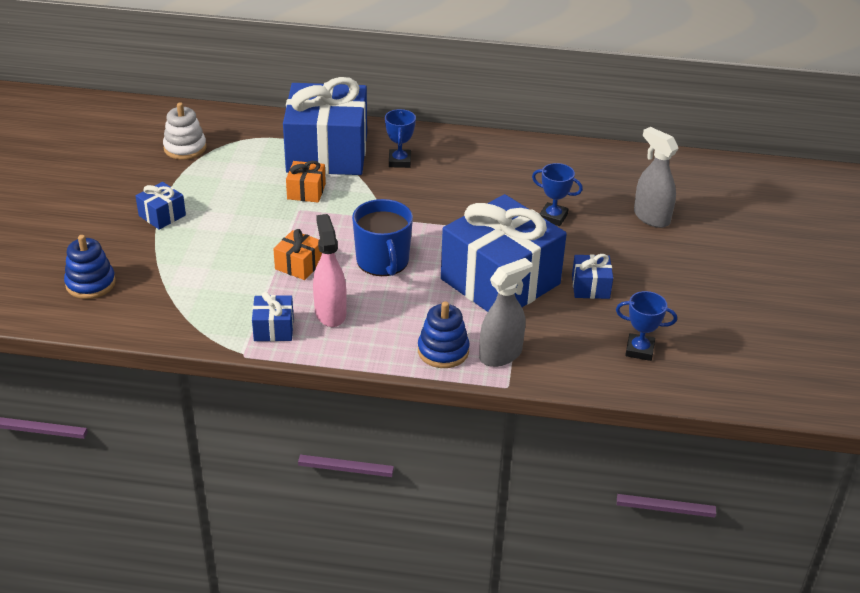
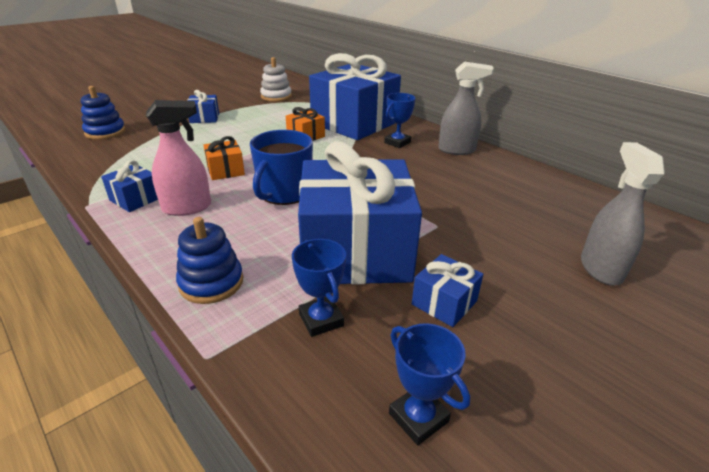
camera: 40 degrees right, 5 degrees down
pink spray bottle [313,214,347,327] -> pink spray bottle turned 45 degrees clockwise [146,100,211,216]
grey spray bottle [479,258,533,367] -> grey spray bottle moved to [438,61,494,155]
blue trophy [532,163,583,226] -> blue trophy moved to [292,239,346,337]

